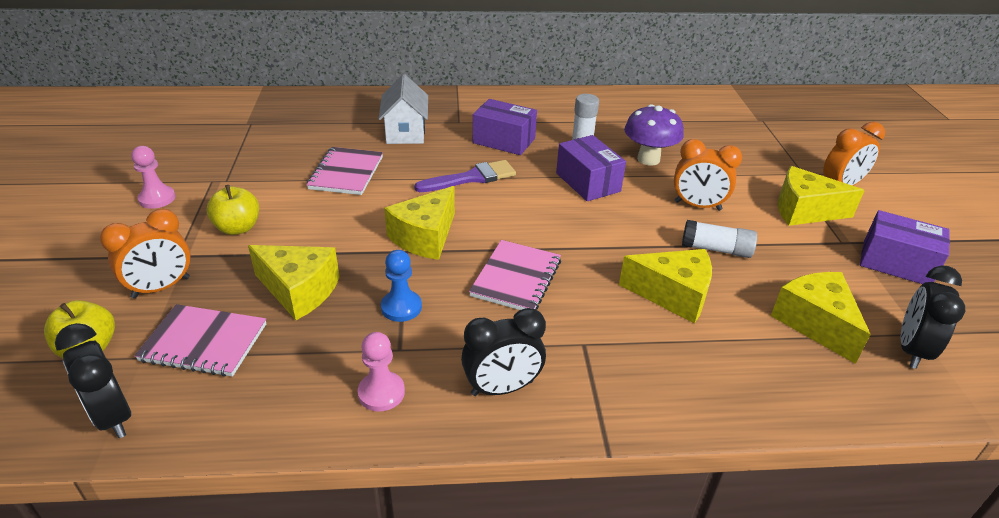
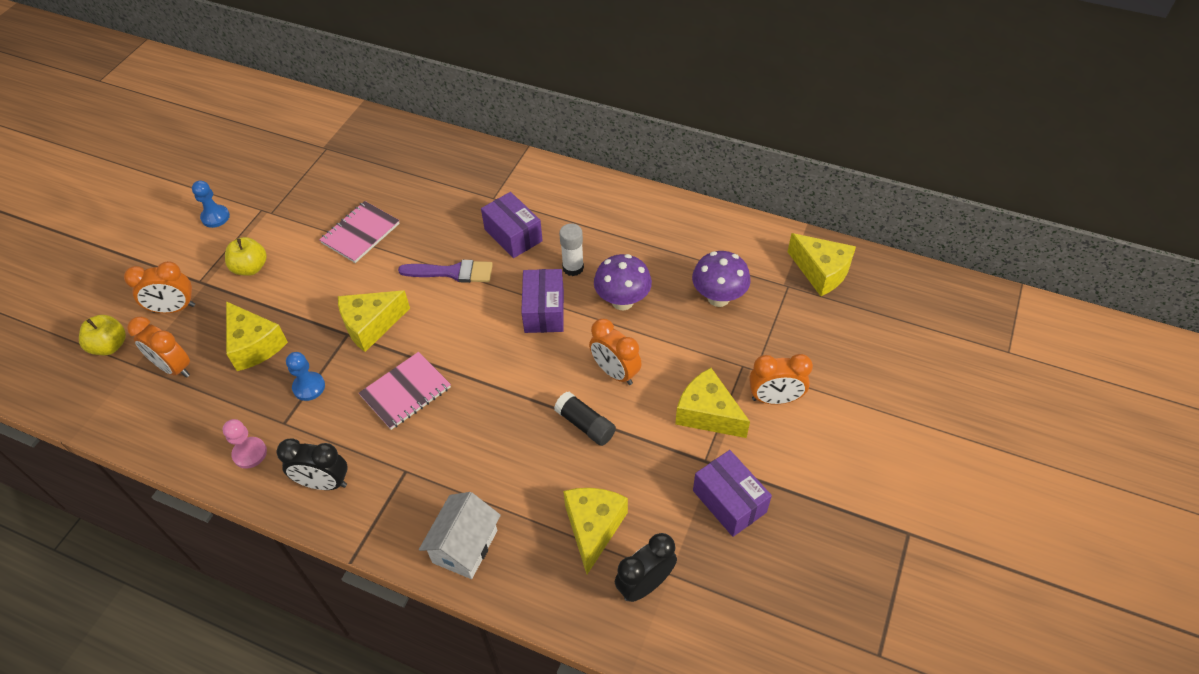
camera: 30 degrees right, 15 degrees up
black clock [55,323,131,438] -> none
pink pawn [131,146,175,209] -> blue pawn [192,180,230,228]
pink notebook [134,304,266,377] -> orange clock [127,316,190,378]
white house [379,74,428,144] -> white house moved to [419,492,501,579]
yellow cheese [619,249,712,324] -> yellow cheese moved to [788,233,856,296]
white glue stick [682,220,757,258] -> black glue stick [554,392,616,446]
none -> purple mushroom [692,251,751,307]

